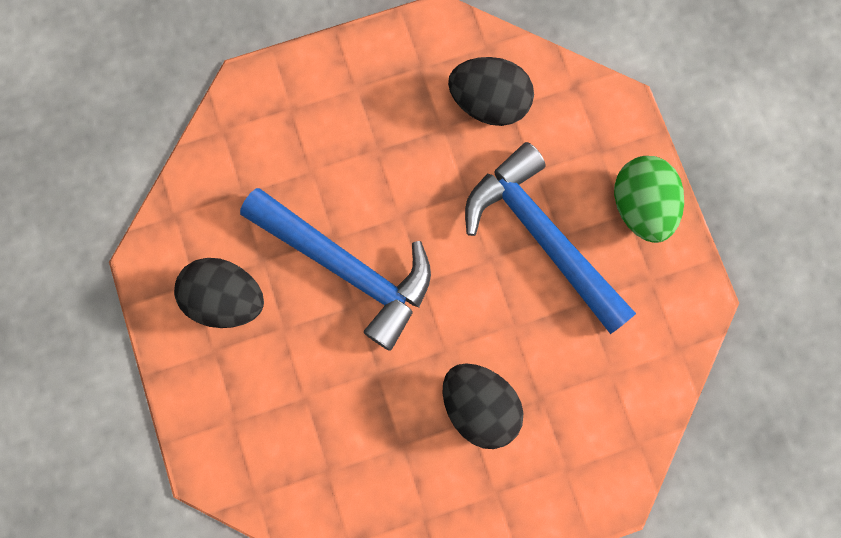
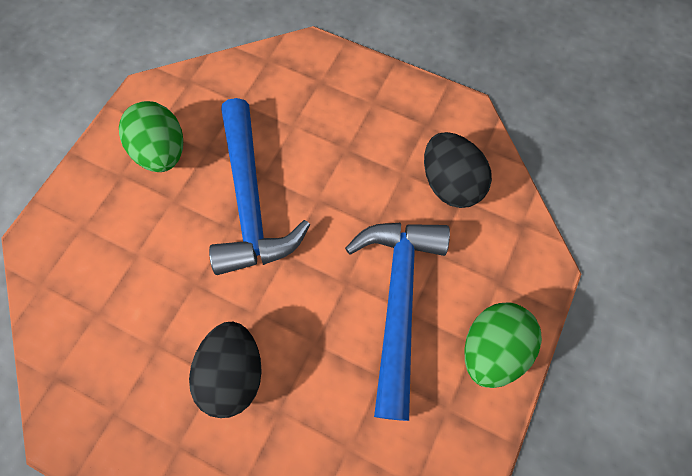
camera: 45 degrees right, 10 degrees down
black egg [174,258,264,328] -> green egg [119,101,183,172]

